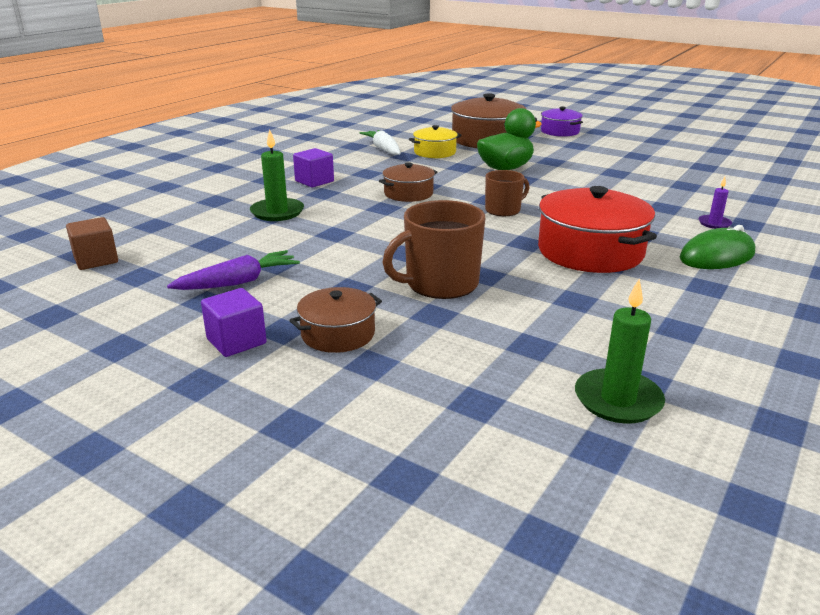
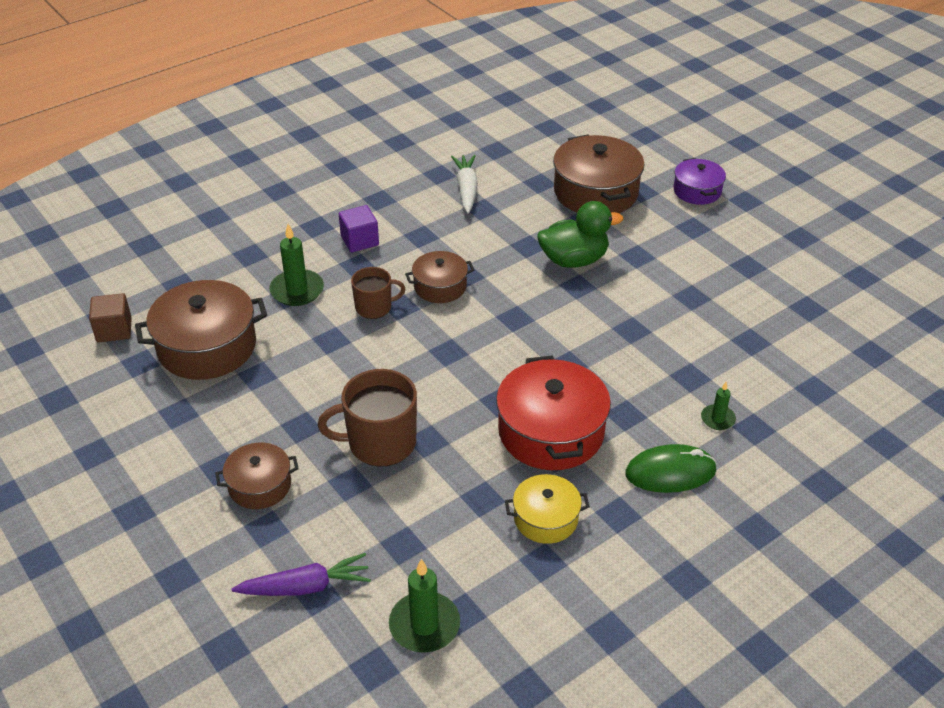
camera: 20 degrees right, 15 degrees up
purple carrot [167,250,300,290] -> purple carrot moved to [231,553,371,596]
purple cube [201,288,267,357] -> none
yellow pot [409,125,462,158] -> yellow pot moved to [505,474,590,544]
brown mug [485,170,530,216] -> brown mug moved to [351,267,405,319]
purple candle [698,177,732,229] -> green candle [701,382,736,430]
none -> brown pot [135,280,267,380]

